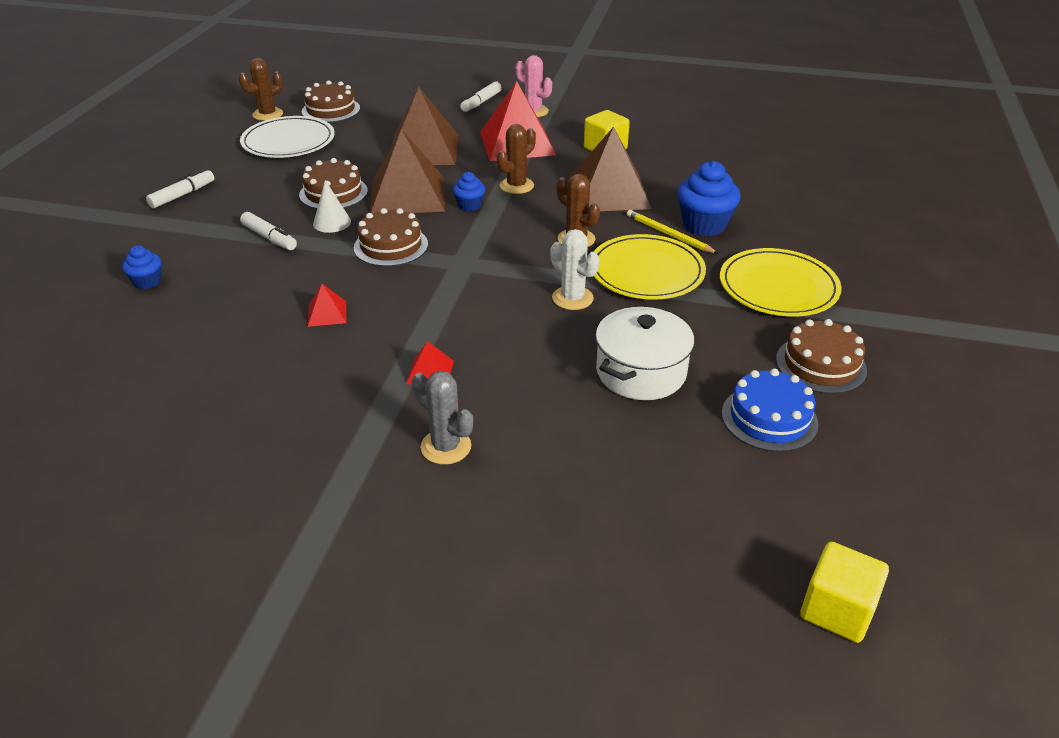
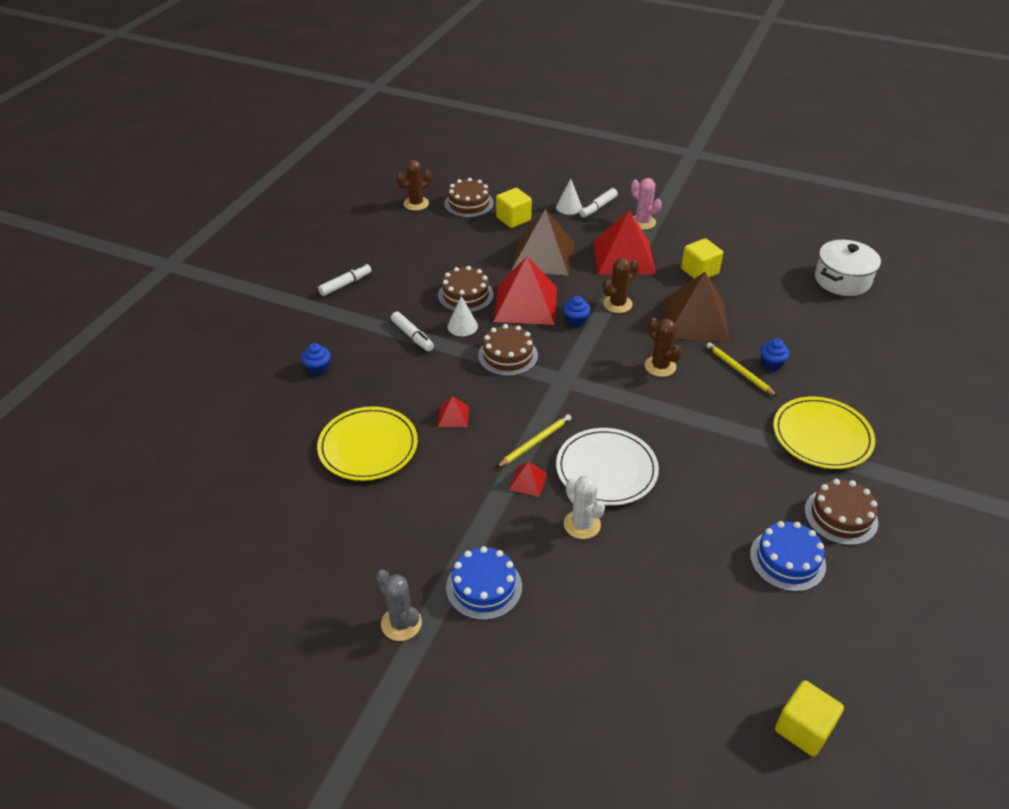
camera: 10 degrees right, 5 degrees up
white plate [240,116,334,158] -> white plate moved to [556,428,659,506]
brown pyramid [370,129,445,214] -> red pyramid [494,256,557,325]
grey cactus [412,371,473,465] -> grey cactus moved to [376,570,422,641]
white cactus [550,229,599,310] -> white cactus moved to [564,475,605,539]
yellow plate [593,234,706,300] -> yellow plate moved to [317,406,418,481]
white pot [595,307,694,400] -> white pot moved to [815,240,881,296]
blue cupcake [677,161,741,236] -> blue cupcake [760,339,790,371], size x0.55
none -> blue cake [446,546,522,620]
none -> yellow cube [496,188,532,228]
none -> yellow pencil [496,414,572,468]
none -> white cone [556,179,582,215]

